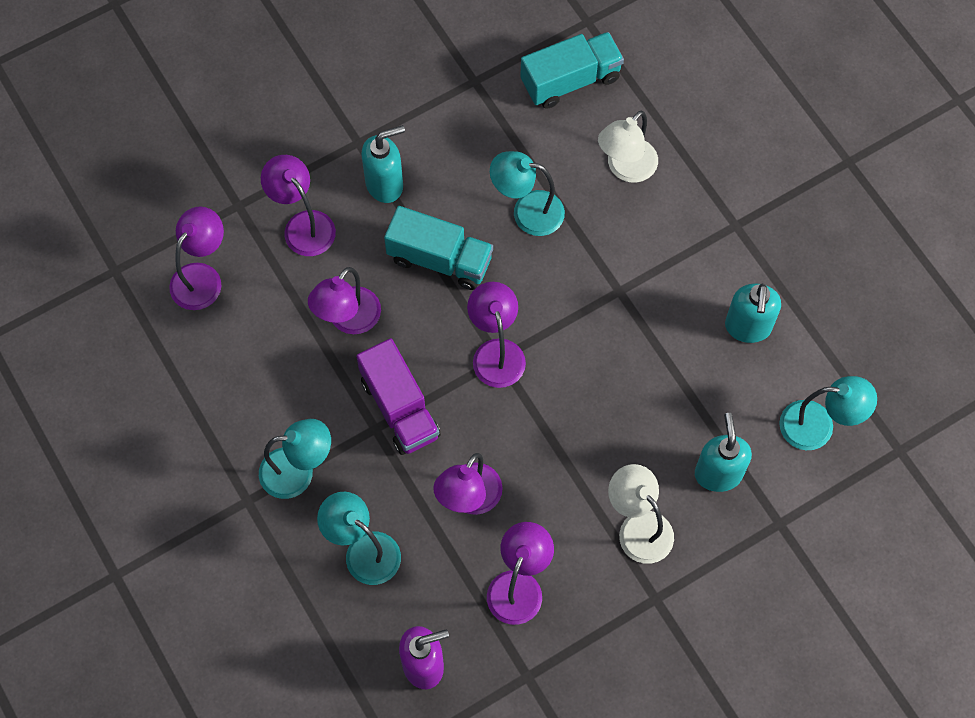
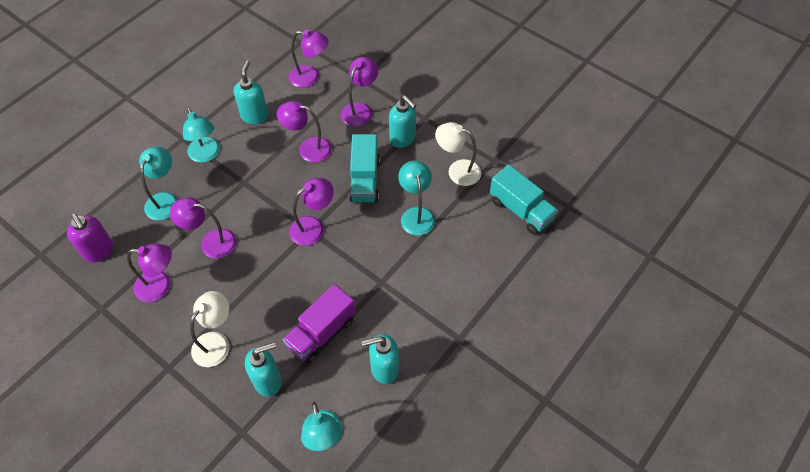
camera: 70 degrees right, 10 degrees down
purple truck [356,338,441,455] -> purple truck moved to [283,284,356,364]
white lamp [598,111,658,183] -> white lamp moved to [435,122,481,186]
none -> turquoise soap dispenser [234,60,268,124]

